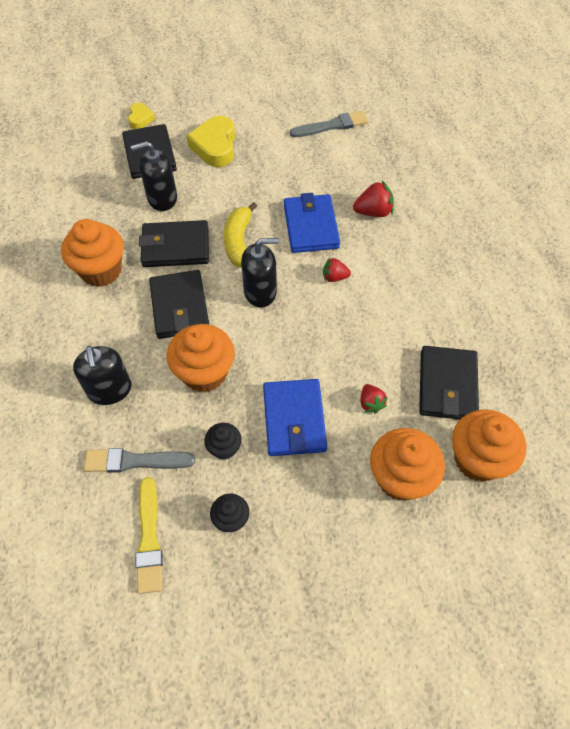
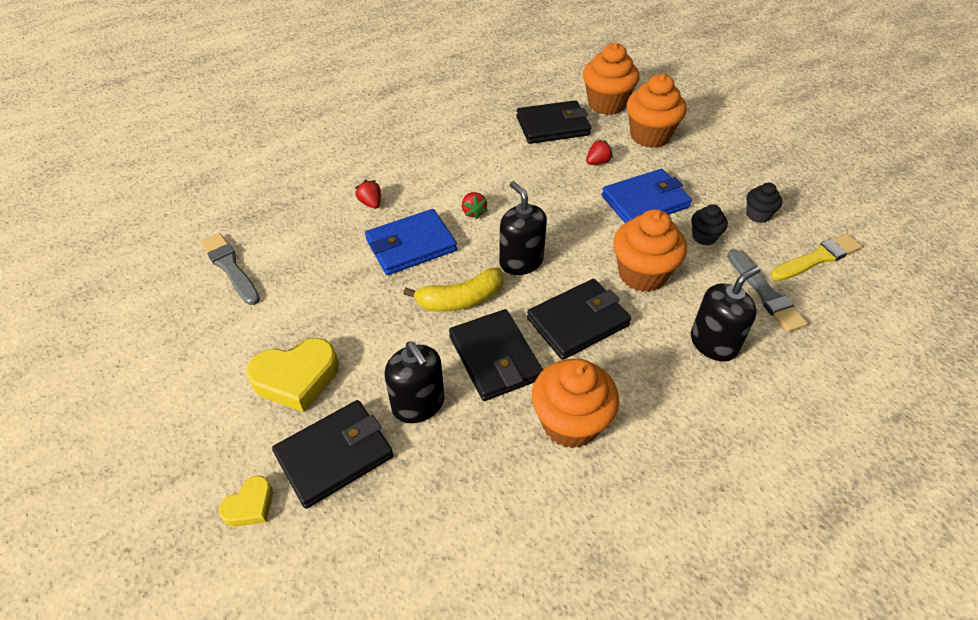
camera: 110 degrees left, 10 degrees down
yellow heart [128,103,155,129] -> yellow heart turned 150 degrees clockwise [219,475,273,527]
red strawberry [353,181,394,217] -> red strawberry [355,180,381,209], size x0.65

